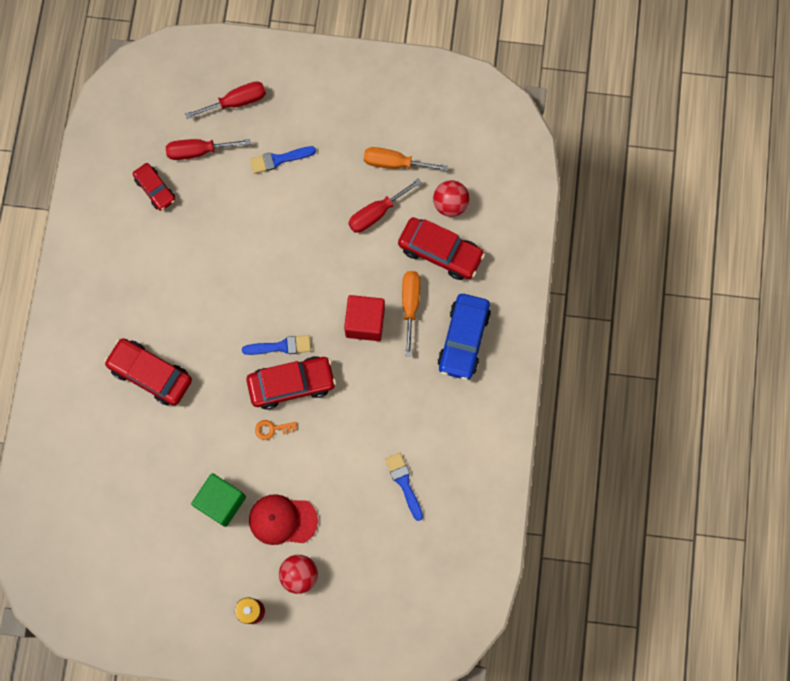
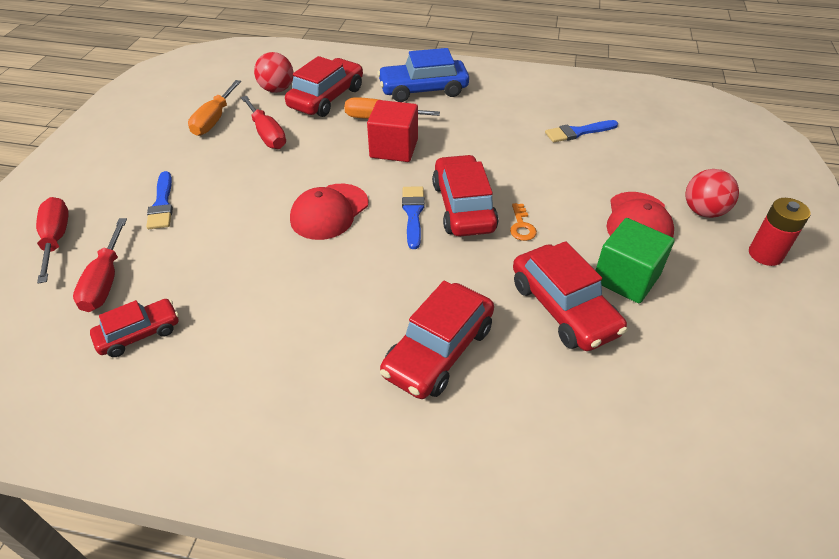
camera: 85 degrees left, 30 degrees down
blue car [437,294,491,380] -> blue car turned 150 degrees clockwise [377,48,469,102]
none -> red cap [290,184,369,240]
none -> red car [513,241,628,351]

